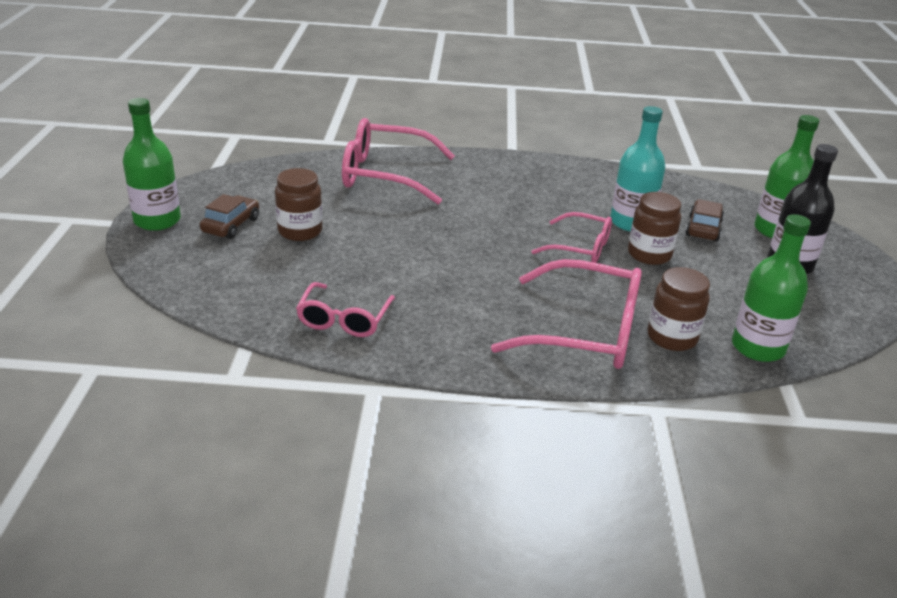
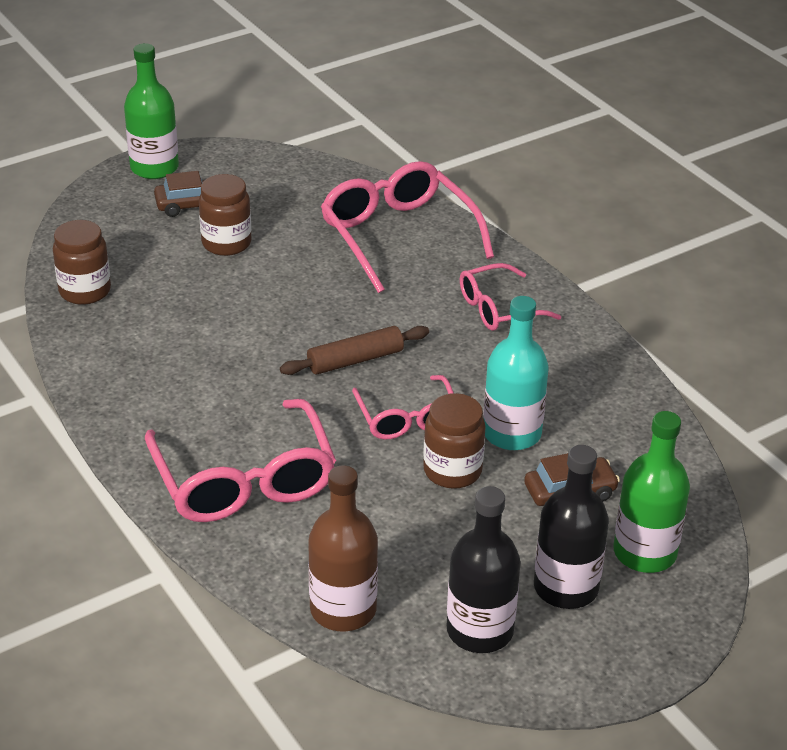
camera: 55 degrees right, 5 degrees up
pink glasses [296,282,395,337] -> pink glasses moved to [460,263,561,331]
brown jar [647,267,710,351] -> brown jar moved to [53,220,111,305]
green bottle [732,214,811,362] -> brown bottle [308,465,378,632]
none -> brown rolling pin [280,326,429,375]
none -> black bottle [446,486,521,653]

